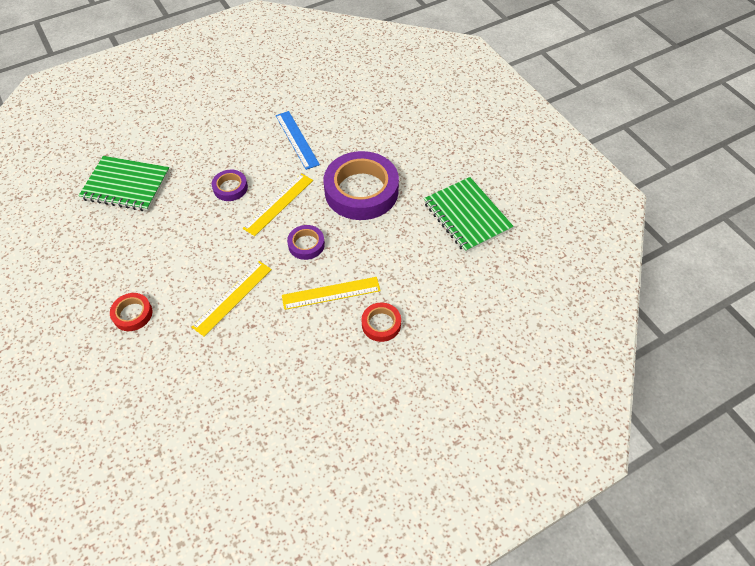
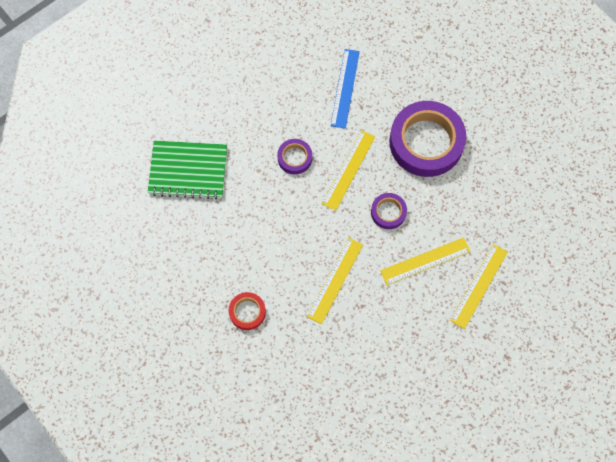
camera: 10 degrees left, 15 degrees up
blue ruler [276,111,320,170] -> blue ruler turned 45 degrees clockwise [330,49,360,129]
red tape [361,303,401,342] -> yellow ruler [450,244,508,329]
green notebook [424,177,514,253] -> none

